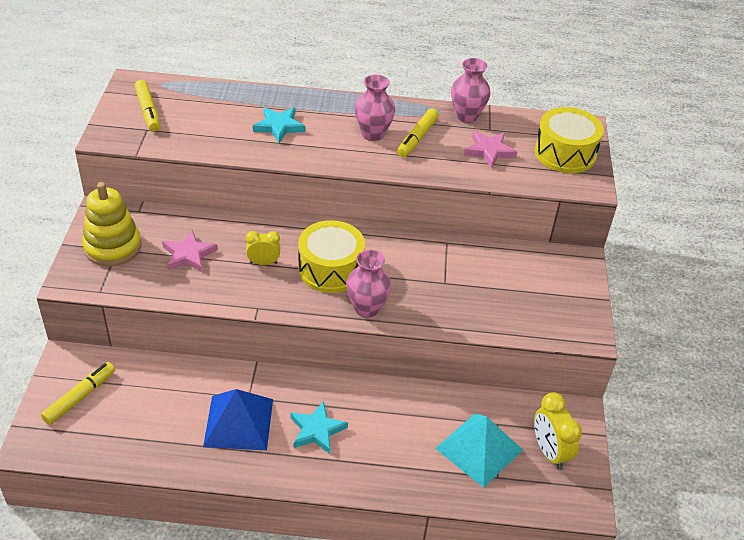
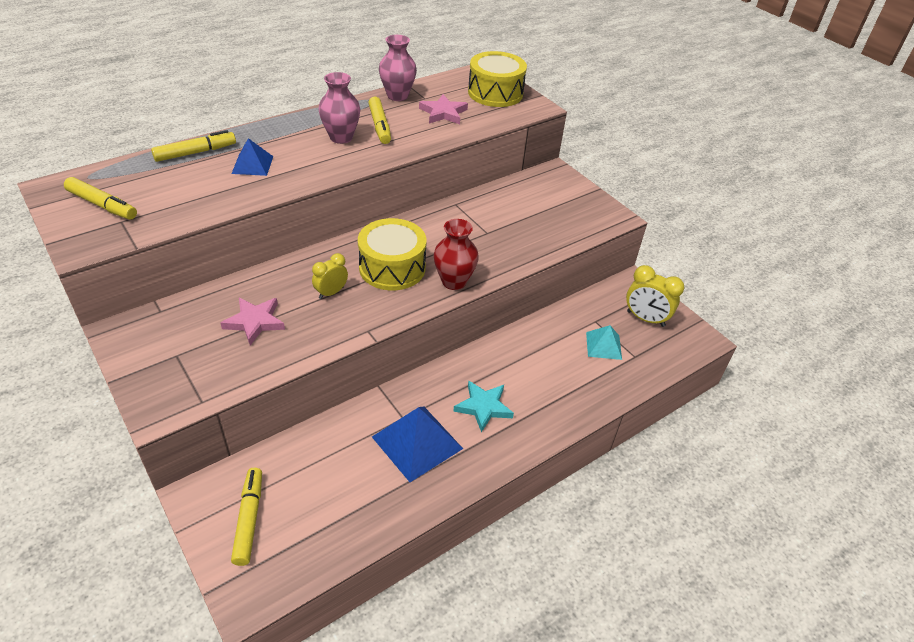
camera: 40 degrees left, 0 degrees up
yellow stacking toy [82,182,141,266] -> none
turquoise star [253,107,305,143] -> blue pyramid [231,138,274,176]
pink vase [346,250,391,318] -> red vase [433,219,479,290]
turquoise pyramid [435,413,523,488] -> turquoise pyramid [586,325,622,360], size x0.59
none -> yellow marker [151,130,236,162]

